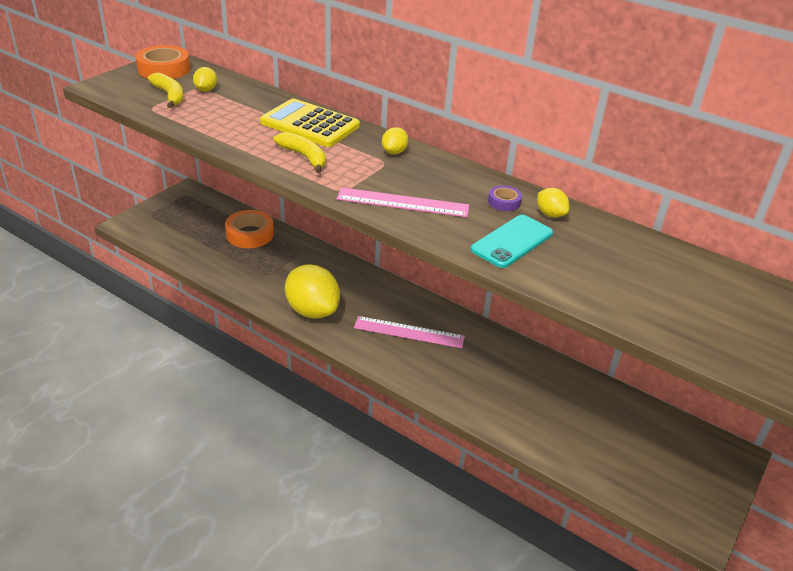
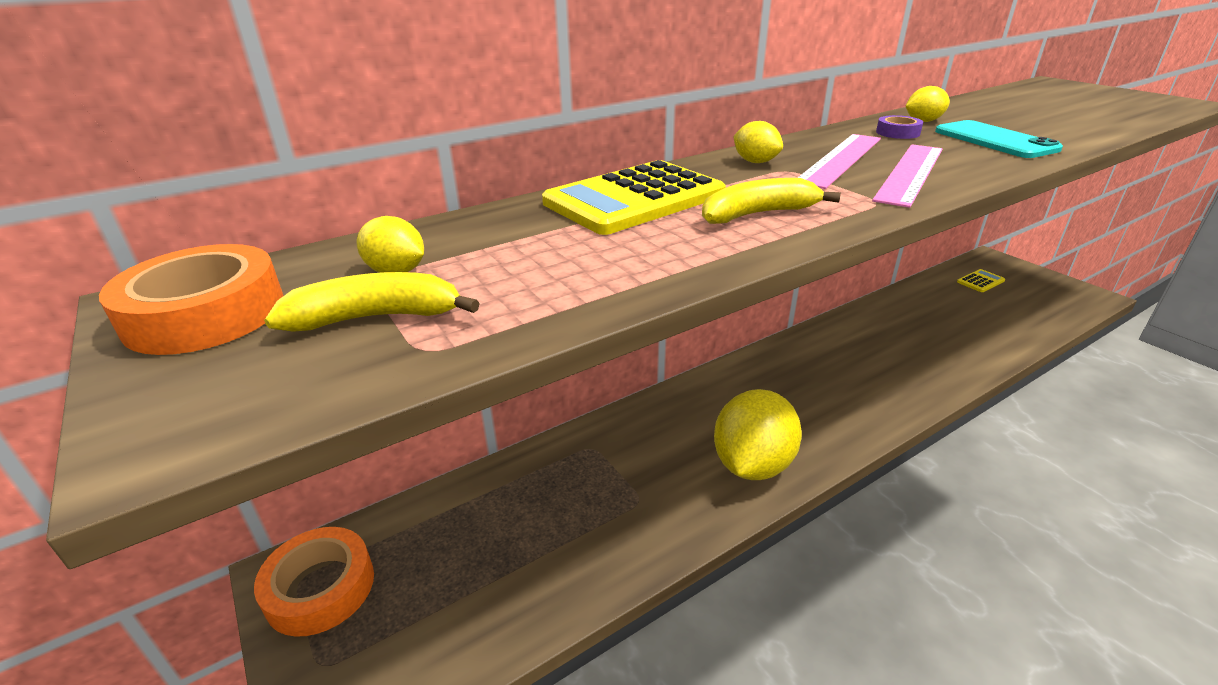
camera: 65 degrees left, 5 degrees down
orange tape [225,210,274,248] -> orange tape moved to [254,527,374,637]
yellow lemon [285,264,340,319] -> yellow lemon turned 45 degrees counterclockwise [714,389,802,480]
pink ruler [354,316,465,348] -> pink ruler moved to [798,134,881,189]
none -> yellow calculator [957,269,1005,292]

